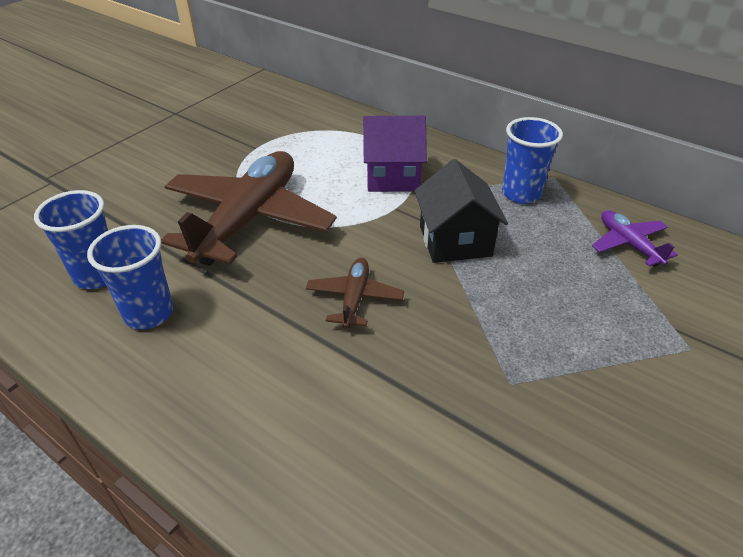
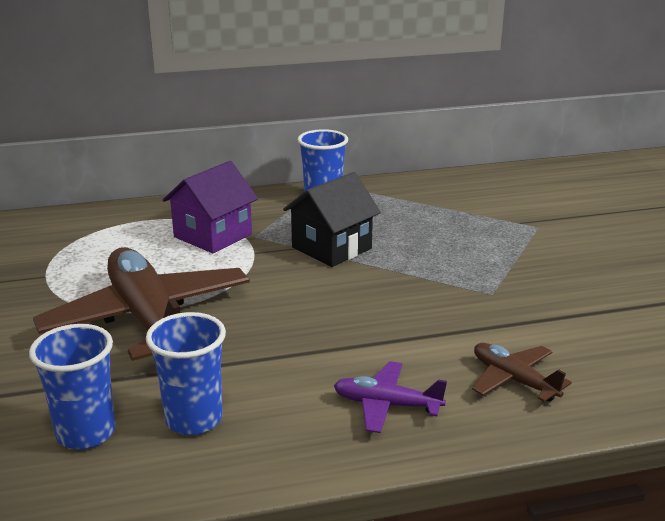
camera: 50 degrees left, 15 degrees down
brown plane [306,258,404,329] -> brown plane moved to [472,343,572,402]
black house [414,159,508,263] -> black house turned 75 degrees counterclockwise [283,172,381,267]
purple plane [592,210,678,267] -> purple plane moved to [334,361,447,433]

